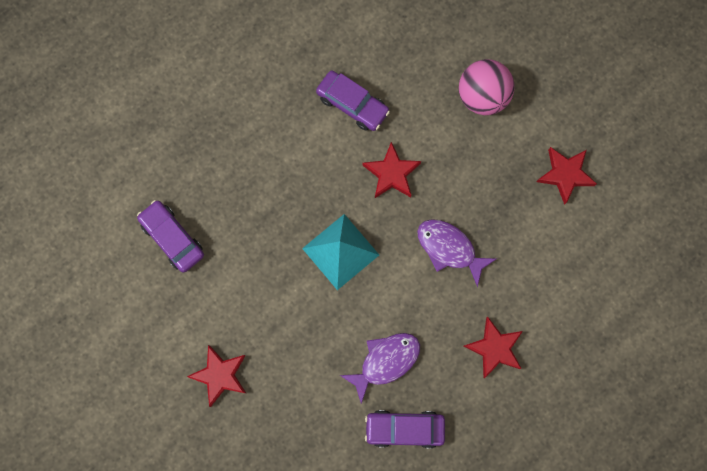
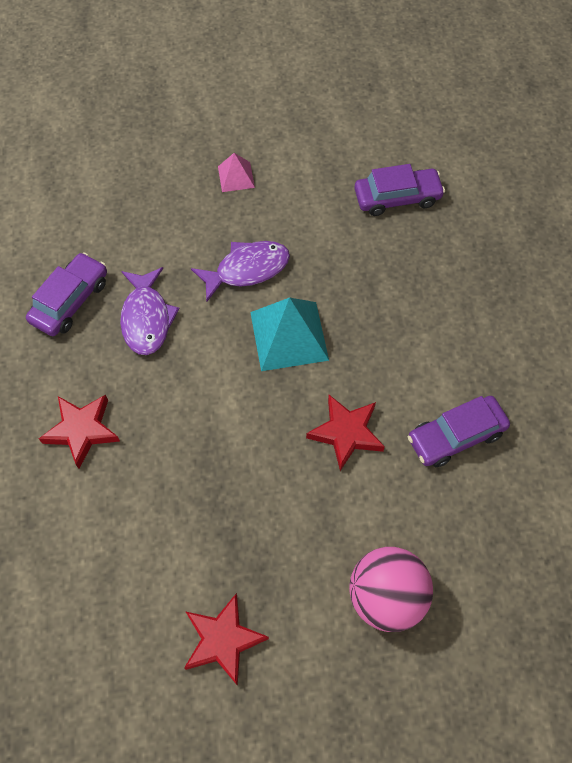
camera: 120 degrees right, 15 degrees down
red star [187,345,246,407] -> pink pyramid [218,153,255,192]
purple fish [417,219,496,287] -> purple fish moved to [191,241,290,302]

